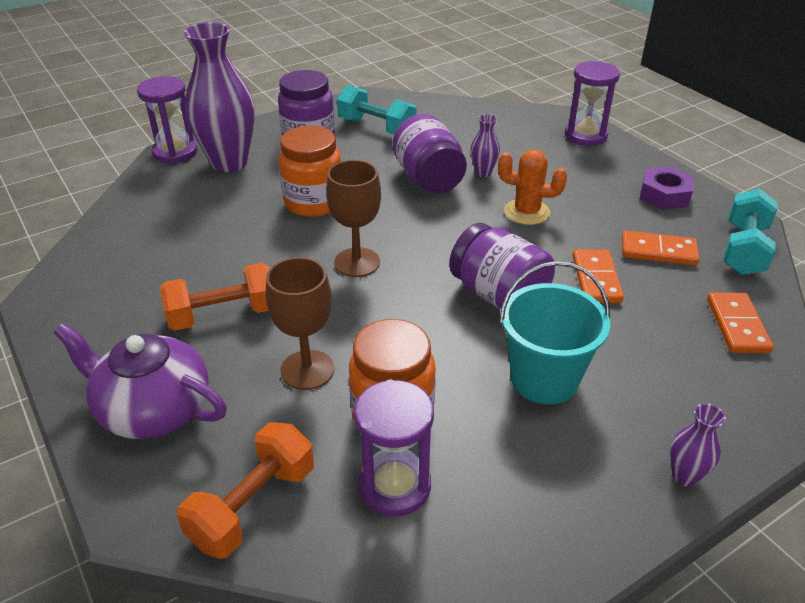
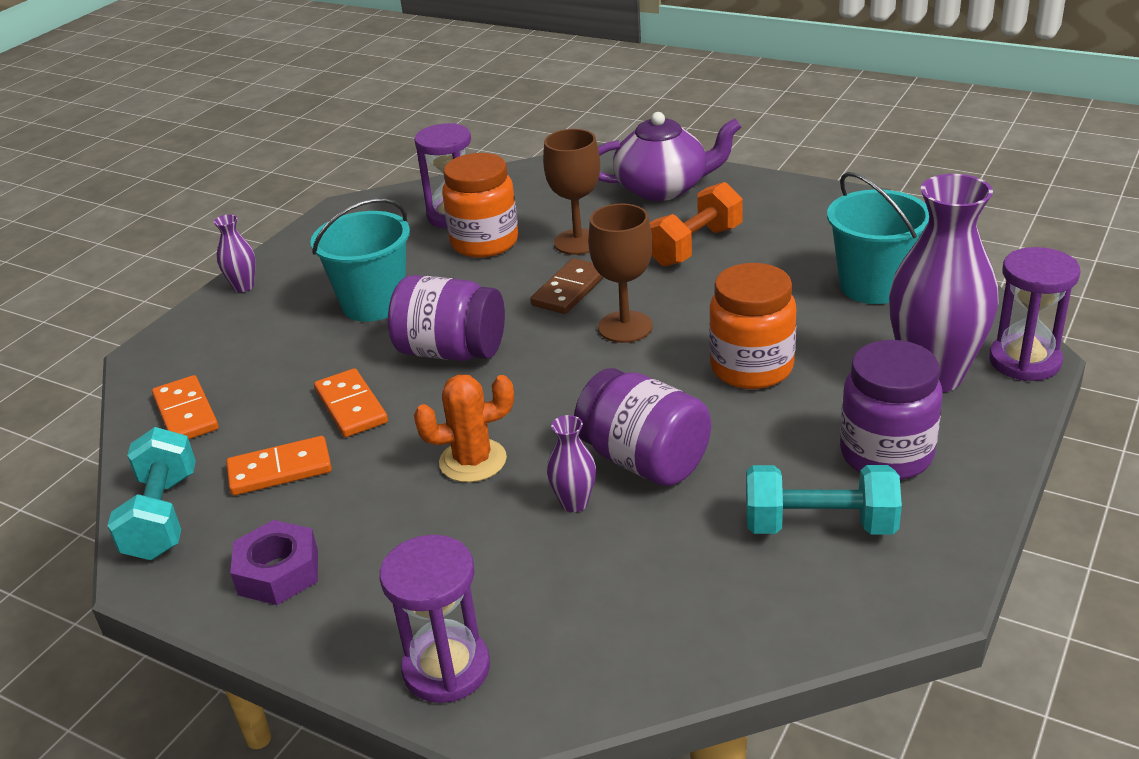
camera: 155 degrees right, 5 degrees down
orange dumbbell [177,422,314,559] -> none
none -> brown domino [530,258,604,314]
none -> turquoise bucket [827,172,929,304]

